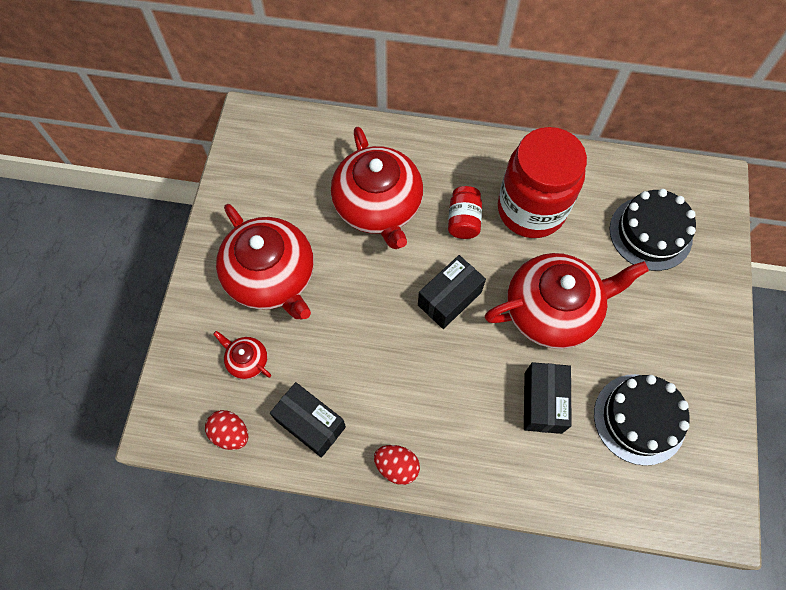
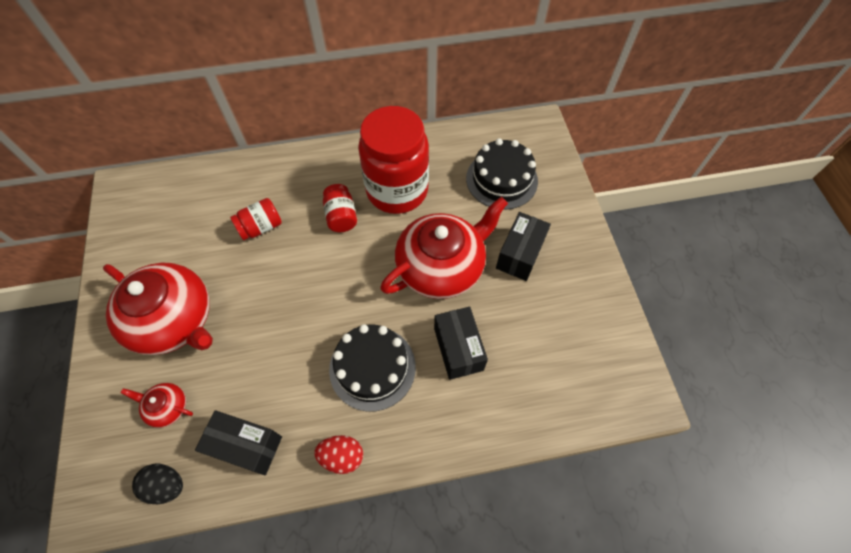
camera: 20 degrees left, 5 degrees down
red egg [205,410,248,450] -> black egg [132,464,183,504]
red teapot [331,127,423,249] -> red jar [230,198,282,241]
black box [418,255,486,329] -> black box moved to [496,212,551,281]
black cake [594,374,690,466] -> black cake moved to [329,324,416,412]

